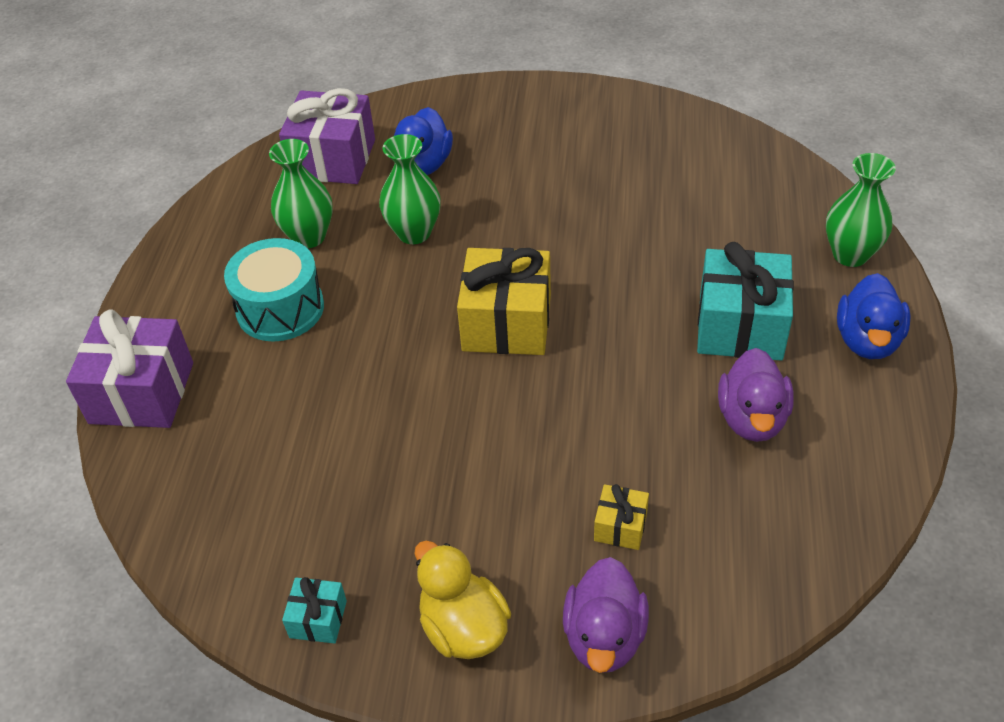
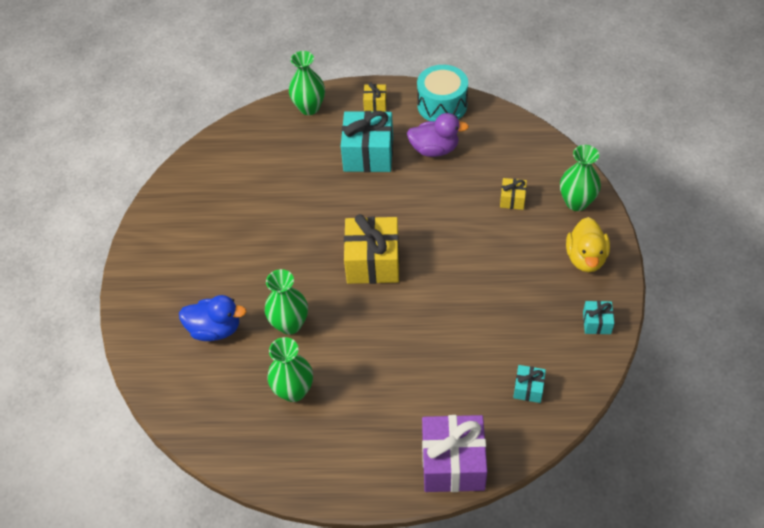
camera: 95 degrees left, 5 degrees up
turquoise drum [224,238,324,341] -> turquoise drum moved to [417,65,468,121]
purple gift [279,88,375,184] -> none
yellow duck [415,540,511,659] -> yellow duck turned 45 degrees counterclockwise [566,217,610,272]
purple duck [563,557,649,673] -> green vase [560,145,601,211]
blue duck [837,273,911,359] -> yellow gift [363,82,387,112]
none -> turquoise gift [513,365,546,403]

